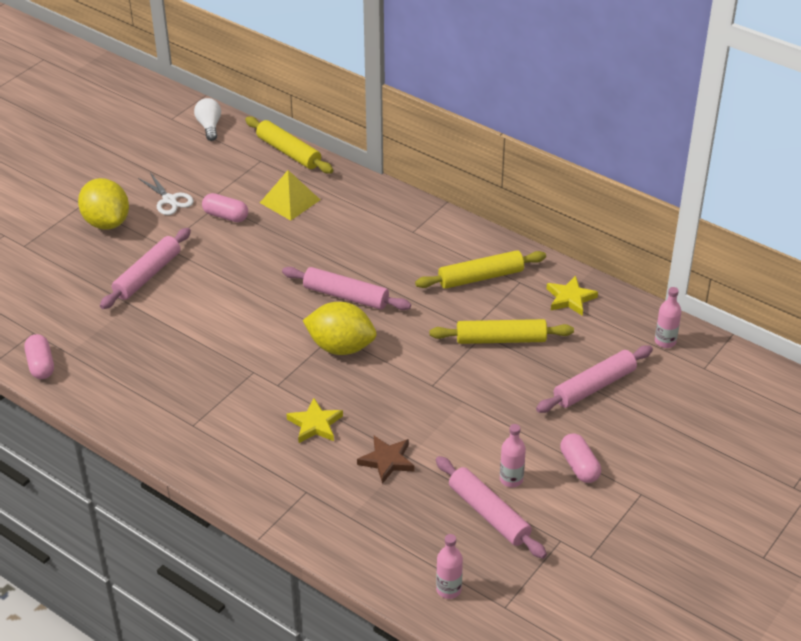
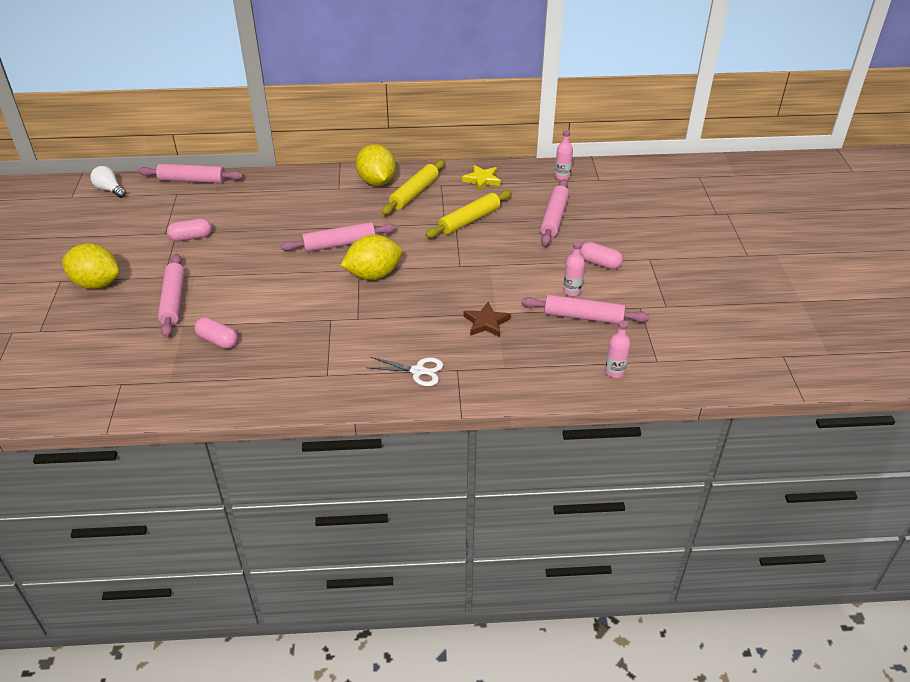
camera: 40 degrees left, 0 degrees up
pink capsule [24,334,54,379] -> pink capsule moved to [194,317,238,349]
white scissors [138,172,194,215] -> white scissors moved to [368,357,443,386]
yellow rolling pin [245,116,333,173] -> pink rolling pin [138,164,244,183]
yellow pyramid [260,170,320,221] -> none
yellow star [286,398,343,443] -> none
none -> yellow lemon [356,144,396,186]

